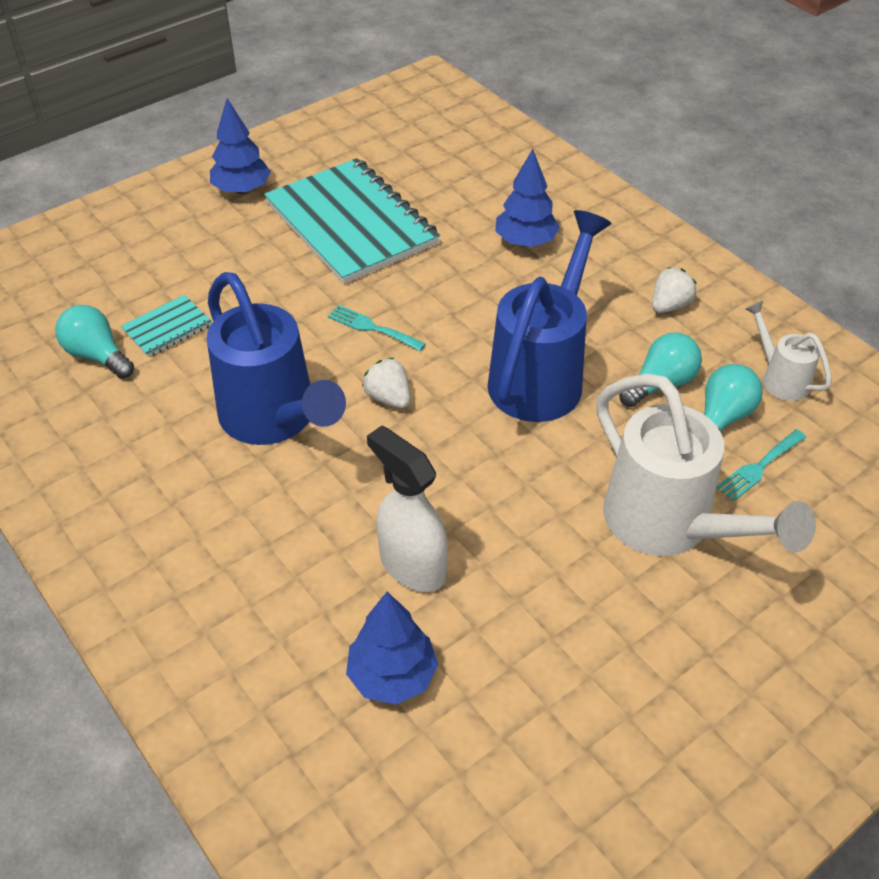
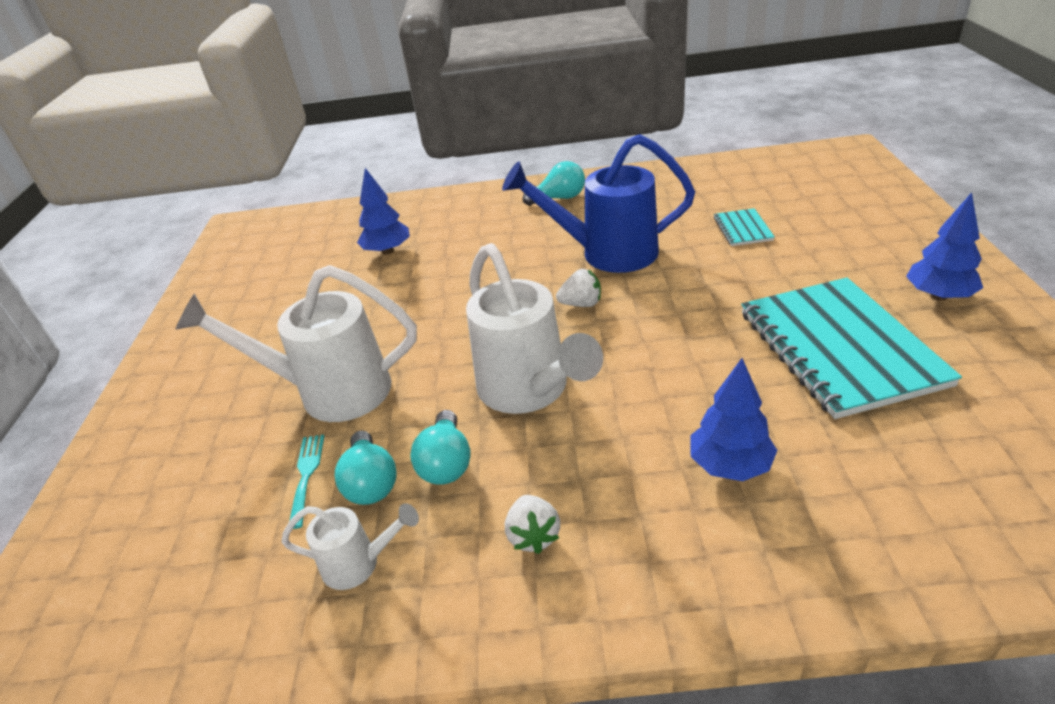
camera: 130 degrees right, 10 degrees down
turquoise light bulb [55,305,134,379] -> turquoise light bulb moved to [523,161,585,206]
turquoise notebook [264,158,440,284] -> turquoise notebook turned 75 degrees clockwise [741,278,962,419]
turquoise fork [328,305,426,351] -> none
white spray bottle [367,425,448,592] -> none
blue watering can [487,210,611,422] -> white watering can [466,243,603,414]

